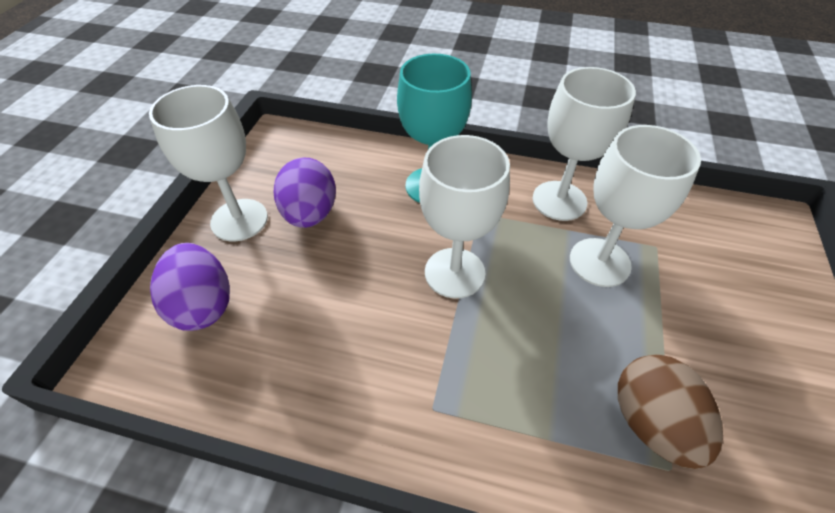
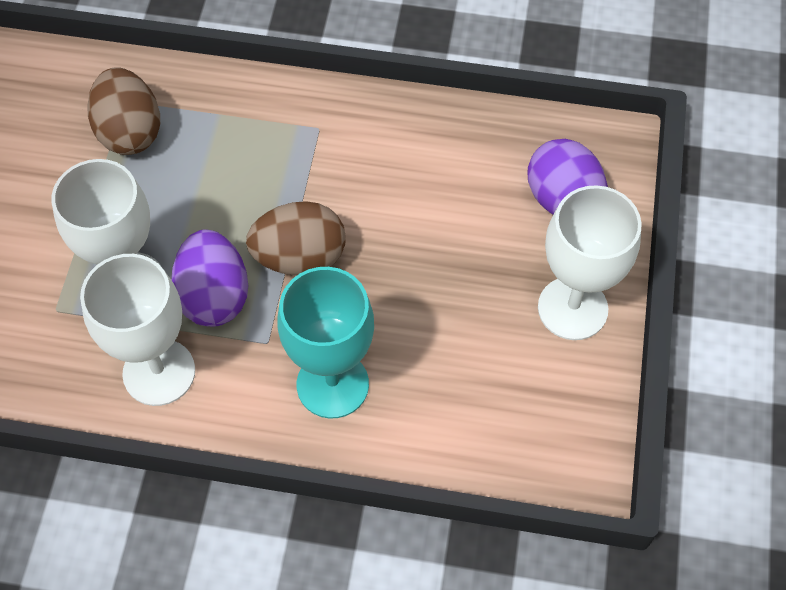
camera: 175 degrees right, 10 degrees up
purple egg [273,157,336,228] -> purple egg moved to [171,229,248,327]
white goblet [419,135,510,298] -> brown egg [246,201,345,275]

